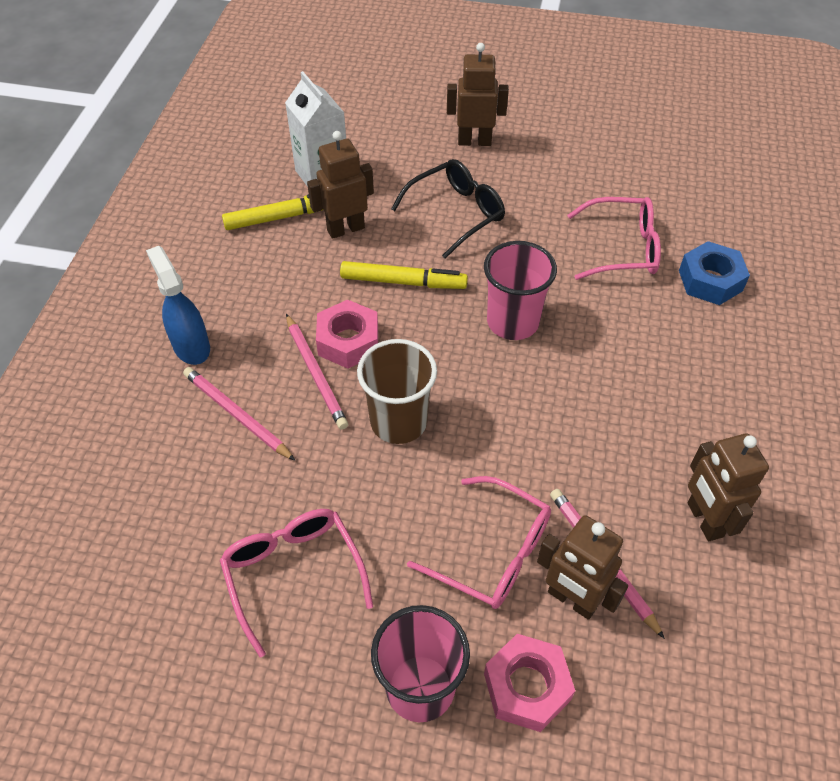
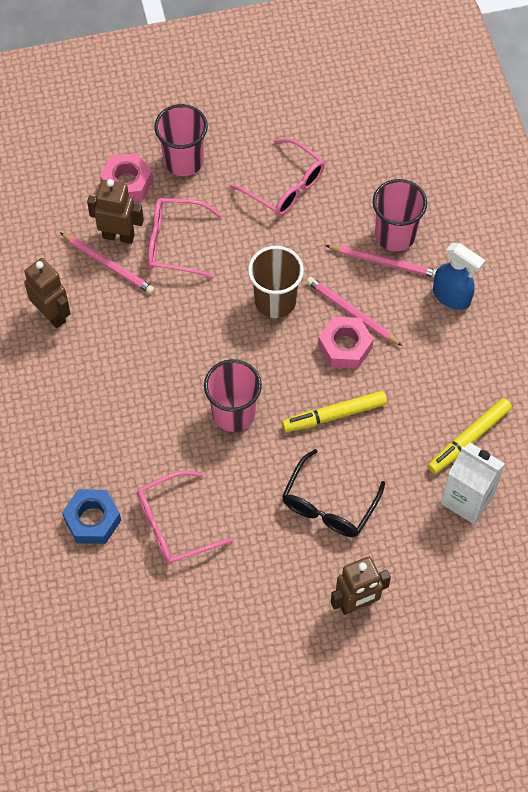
camera: 155 degrees right, 10 degrees up
brown robot [307,131,374,239] -> none
none -> pink cup [373,179,427,251]

